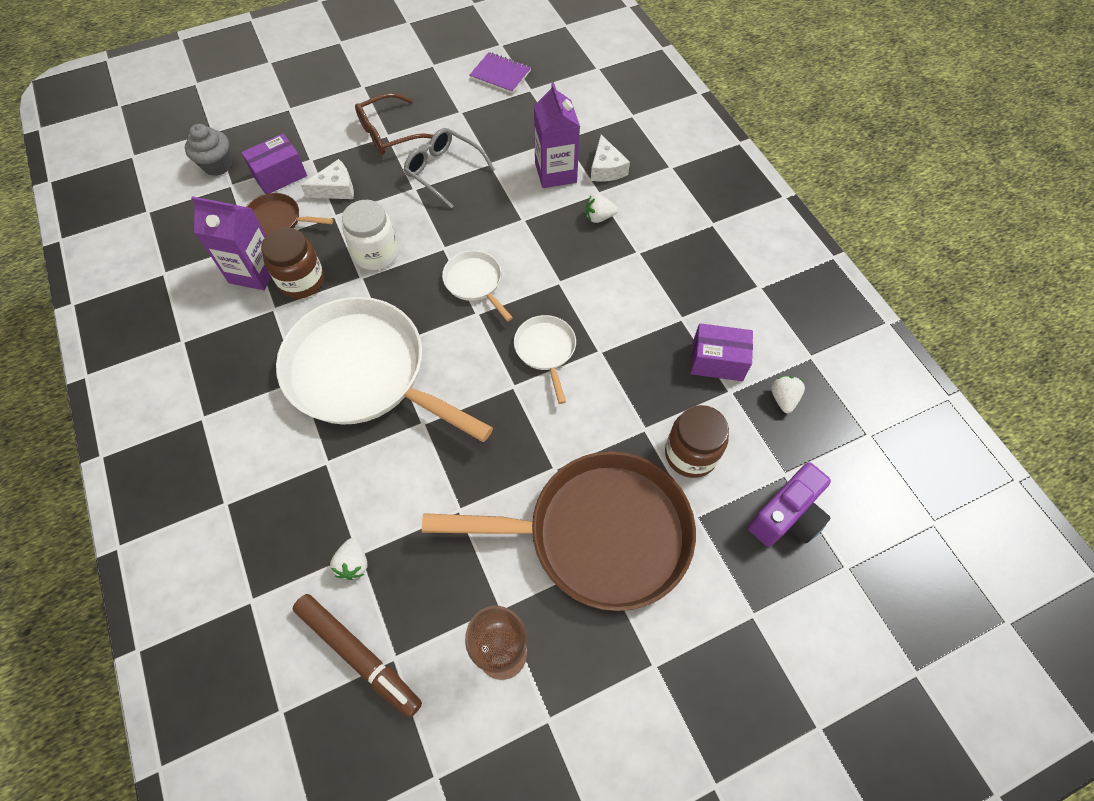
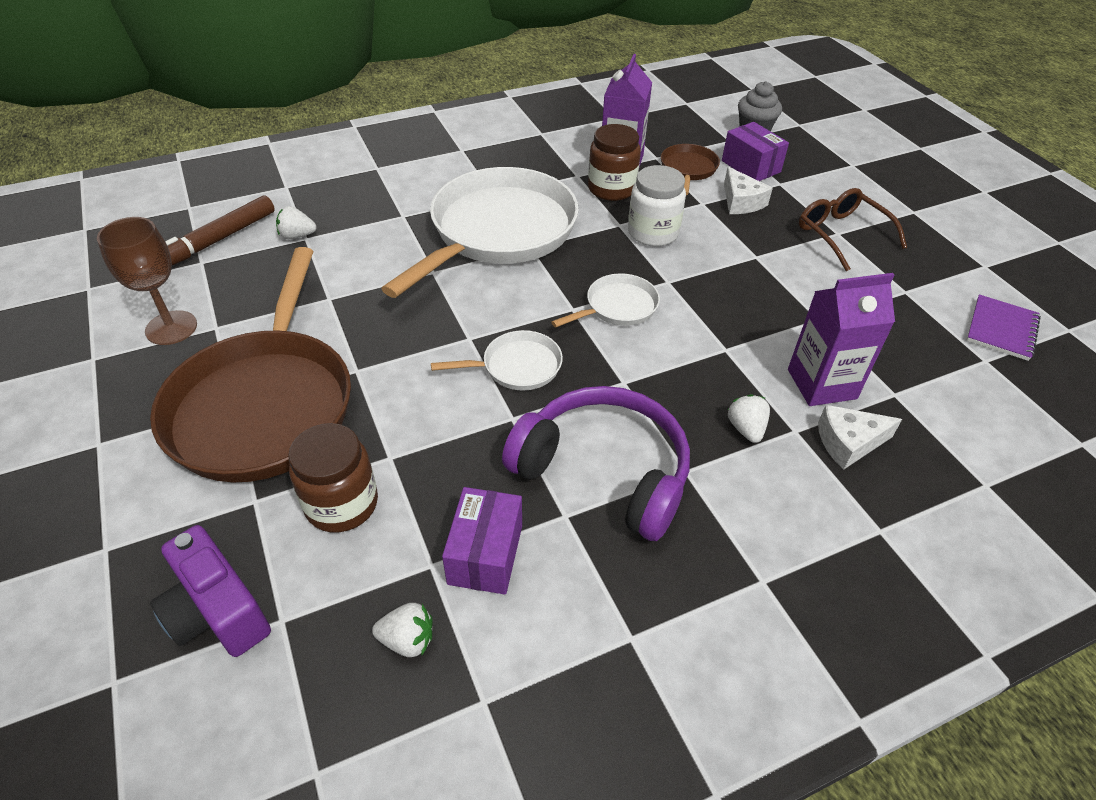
camera: 90 degrees right, 15 degrees down
grey glasses [404,128,495,208] -> none
none -> purple headphones [502,386,690,541]

